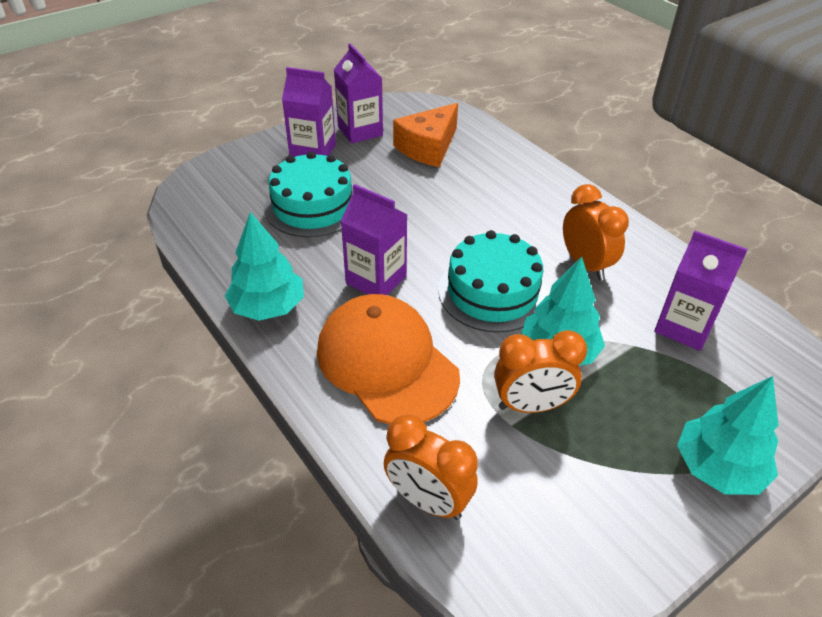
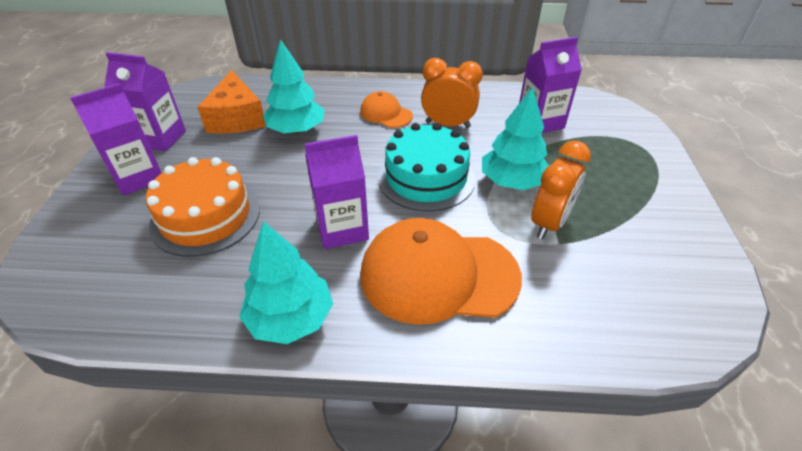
camera: 50 degrees left, 0 degrees up
turquoise cake [264,151,353,237] -> orange cake [146,157,260,257]
orange clock [384,414,478,520] -> none
turquoise tree [677,376,779,495] -> turquoise tree moved to [263,39,325,134]
none -> orange cap [360,91,413,128]

